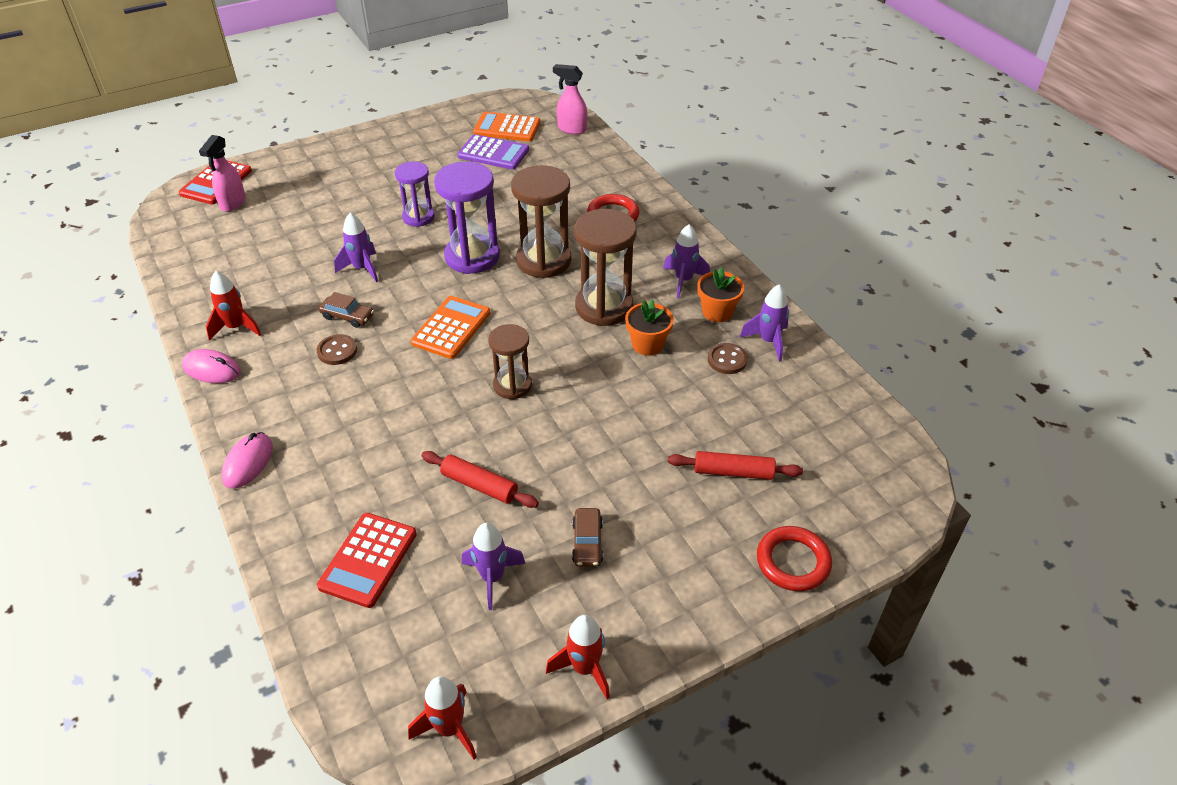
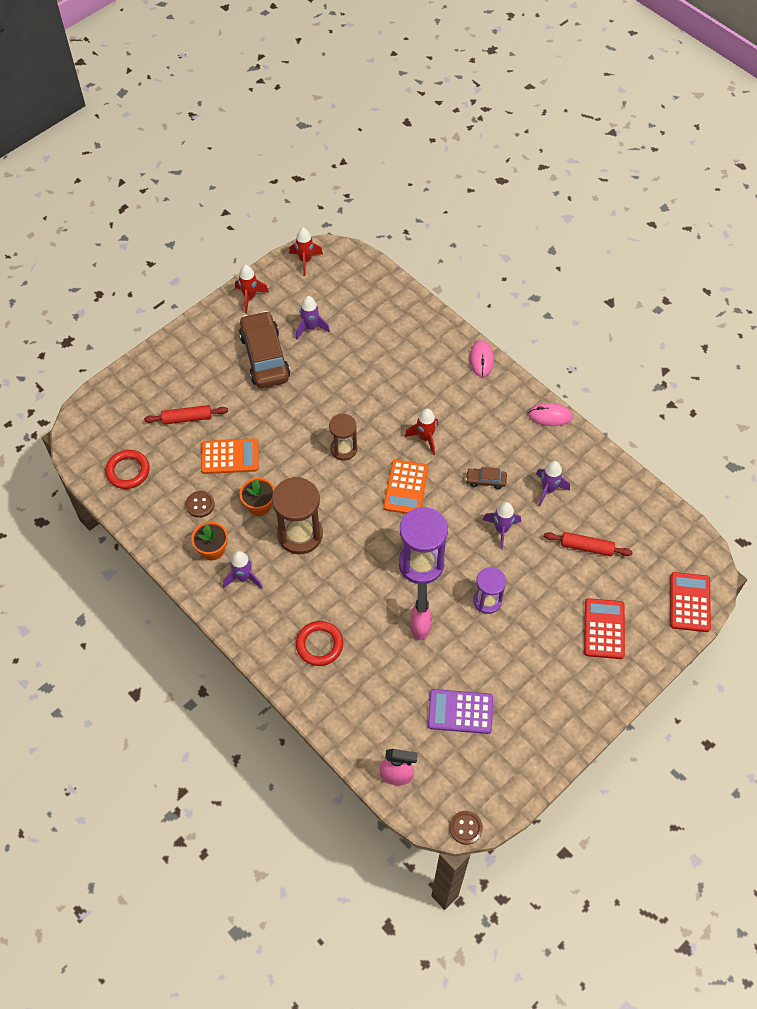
camera: 165 degrees right, 15 degrees up
pink spray bottle [199,135,246,212] -> pink spray bottle moved to [410,583,432,640]
red rocket [206,271,261,341] -> red rocket moved to [404,408,438,455]
brown button [317,334,357,365] -> brown button moved to [450,811,483,845]
red calculator [317,513,417,608] -> red calculator moved to [584,598,625,659]
red rolling pin [421,451,539,508] -> red rolling pin moved to [544,532,633,556]
orange calculator [473,112,541,142] -> orange calculator moved to [201,438,259,474]
brown hourglass [511,165,571,278] -> none
brown car [572,508,603,567] -> brown car [239,311,290,388], size x2.23
purple rocket [740,284,789,362] -> purple rocket moved to [536,461,570,506]
red ring [757,526,832,591] -> red ring moved to [105,450,150,489]

